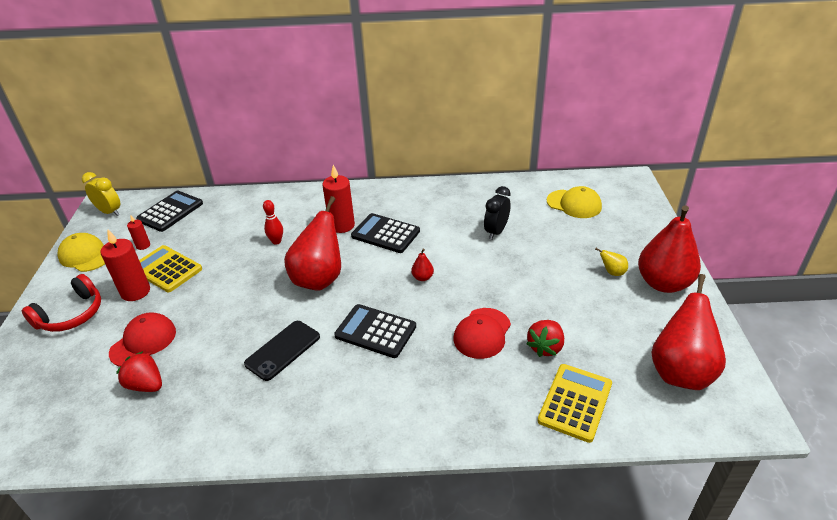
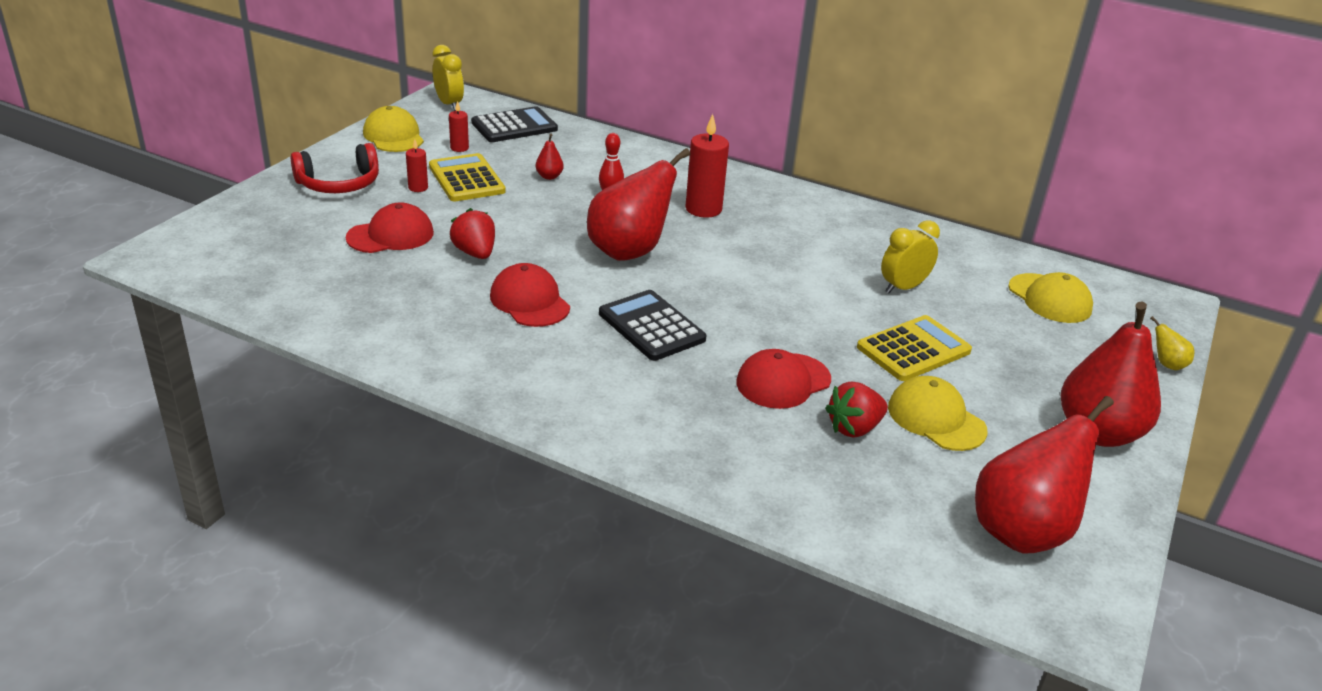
camera: 25 degrees right, 5 degrees down
red candle [101,230,150,301] -> red candle [406,139,428,192], size x0.53
red strawberry [116,351,162,392] -> red strawberry moved to [450,208,495,259]
black phone [244,321,320,381] -> red cap [490,263,570,327]
black calculator [351,213,420,253] -> none
red pear [411,249,434,281] -> red pear moved to [536,134,564,180]
black clock [484,186,511,240] -> yellow clock [881,220,940,293]
yellow calculator [538,364,612,443] -> yellow calculator moved to [857,315,972,381]
yellow pear [595,248,628,276] -> yellow pear moved to [1150,316,1194,370]
none -> yellow cap [888,376,988,451]

